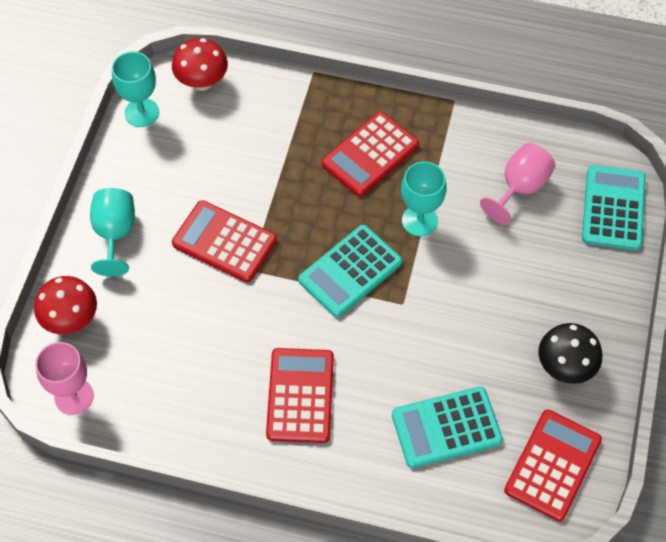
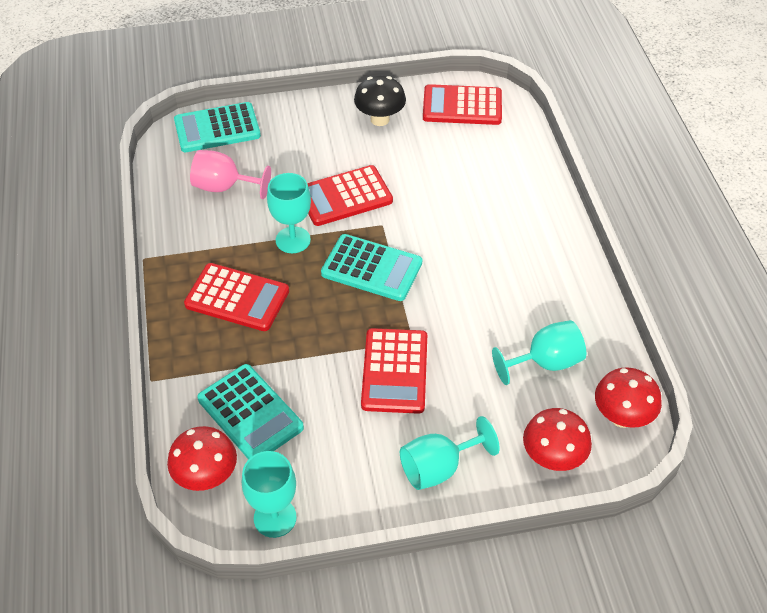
camera: 115 degrees left, 10 degrees down
pink goblet [35,342,94,415] -> red mushroom [595,367,662,428]
red calculator [266,348,334,443] -> red calculator moved to [307,165,393,226]
turquoise calculator [392,386,503,468] -> turquoise calculator moved to [197,364,304,460]
none -> turquoise goblet [492,320,586,385]

